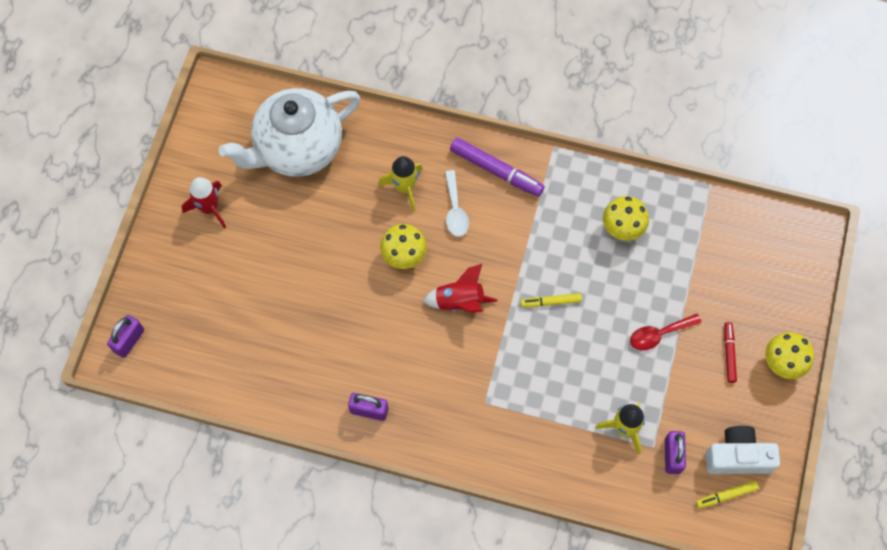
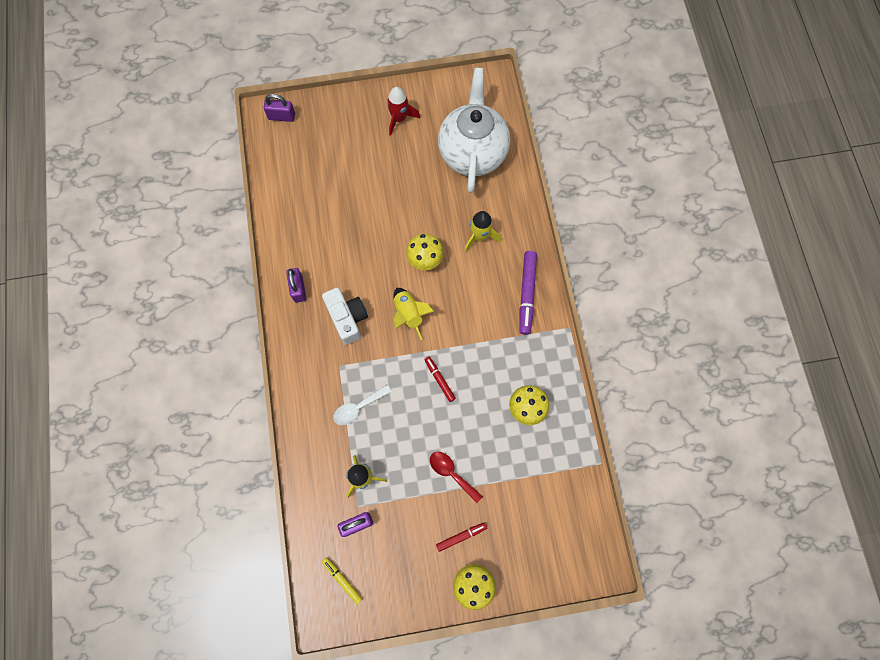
camera: 65 degrees right, 5 degrees up
white teapot [219,88,361,177] -> white teapot turned 60 degrees clockwise [438,68,510,193]
red rocket [423,264,497,312] -> yellow rocket [393,288,434,340]
white spoon [445,170,469,237] -> white spoon moved to [333,385,392,425]
yellow marker [520,293,582,307] -> red marker [424,357,456,402]
white camera [706,426,780,474] -> white camera moved to [322,287,368,345]

